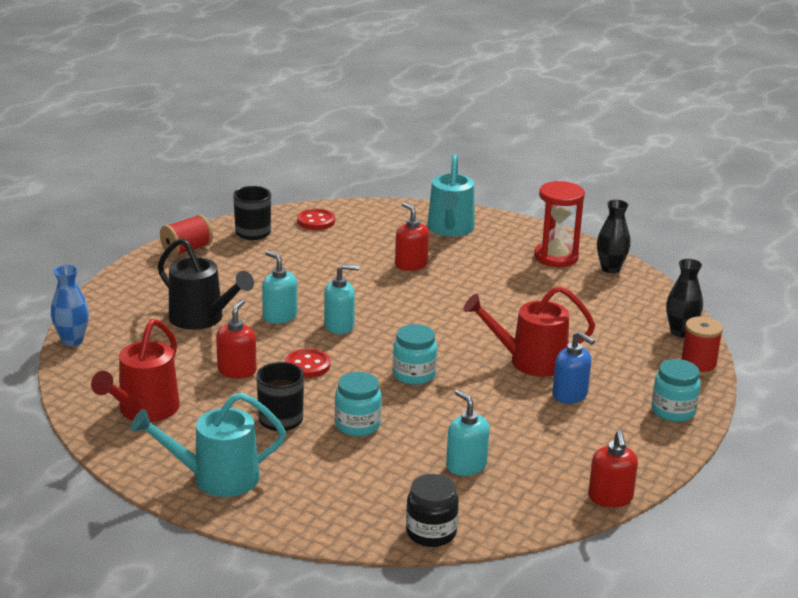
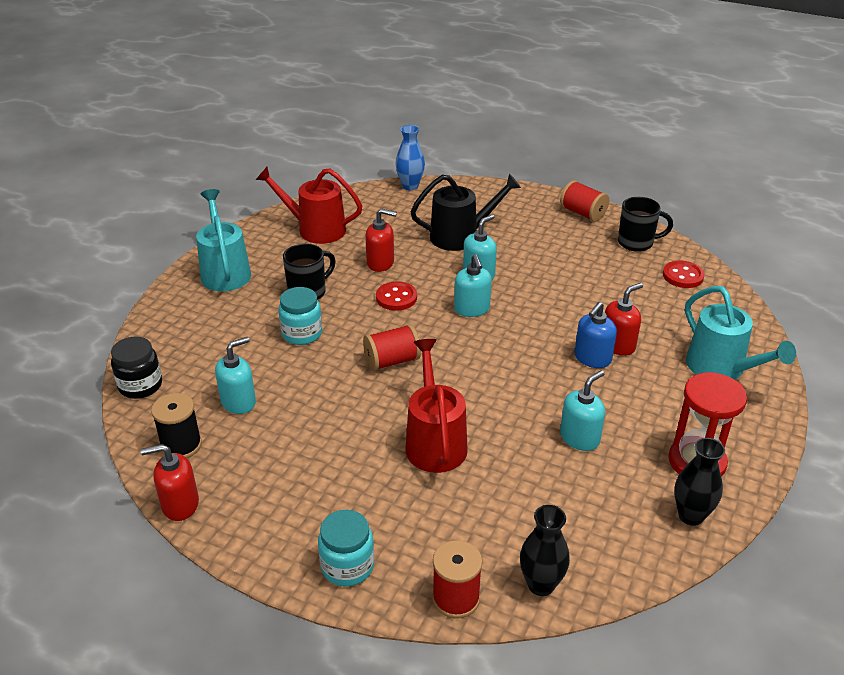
camera: 85 degrees right, 10 degrees up
black watering can [158,238,254,330] -> black watering can turned 135 degrees counterclockwise [410,174,521,251]
turquoise jar [393,324,437,385] -> red spool [363,324,421,371]
turquoise watering can [427,154,475,236] -> turquoise watering can turned 120 degrees counterclockwise [685,286,796,380]
blue soap dispenser [553,331,595,404] -> blue soap dispenser moved to [574,302,617,368]
none -> black spool [151,393,202,458]
none -> turquoise soap dispenser [560,370,605,451]

